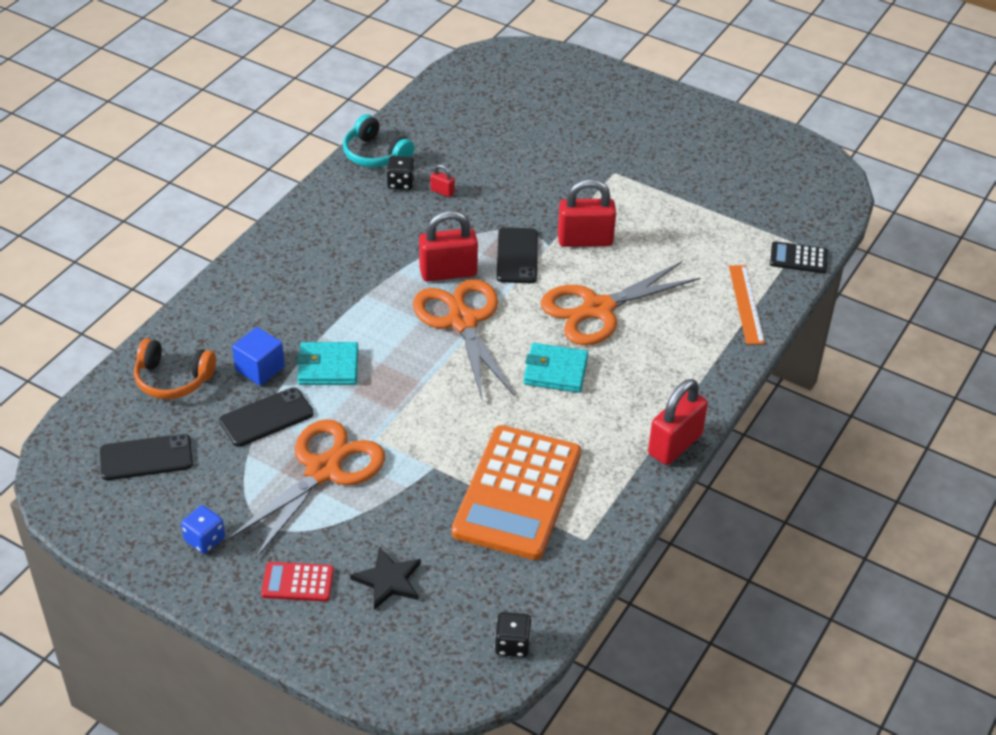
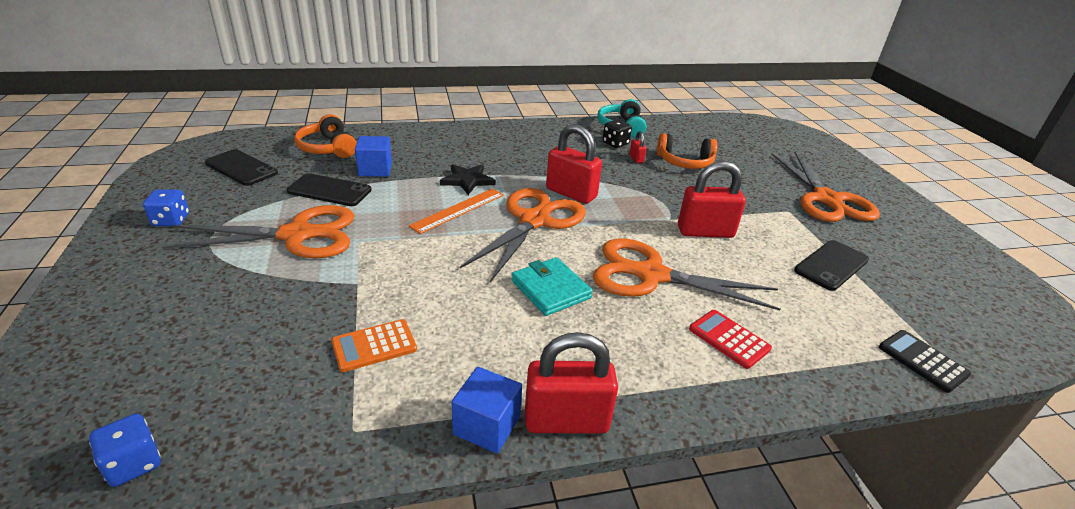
camera: 45 degrees right, 10 degrees down
red calculator [261,562,334,602] -> red calculator moved to [689,310,772,369]
turquoise wallet [297,342,358,385] -> none
black star [350,547,421,610] -> black star moved to [440,164,496,195]
orange calculator [452,425,581,560] -> orange calculator [331,319,417,372], size x0.43
black dice [495,612,531,657] -> blue dice [89,413,161,487]
black phone [497,227,538,283] -> black phone moved to [794,240,869,291]
red padlock [558,179,616,247] -> red padlock turned 45 degrees counterclockwise [678,161,746,238]
orange ruler [729,265,765,345] -> orange ruler moved to [409,188,504,234]
none -> blue cube [452,367,522,453]
none -> orange headphones [657,133,717,169]
none -> orange scissors [771,152,880,222]

